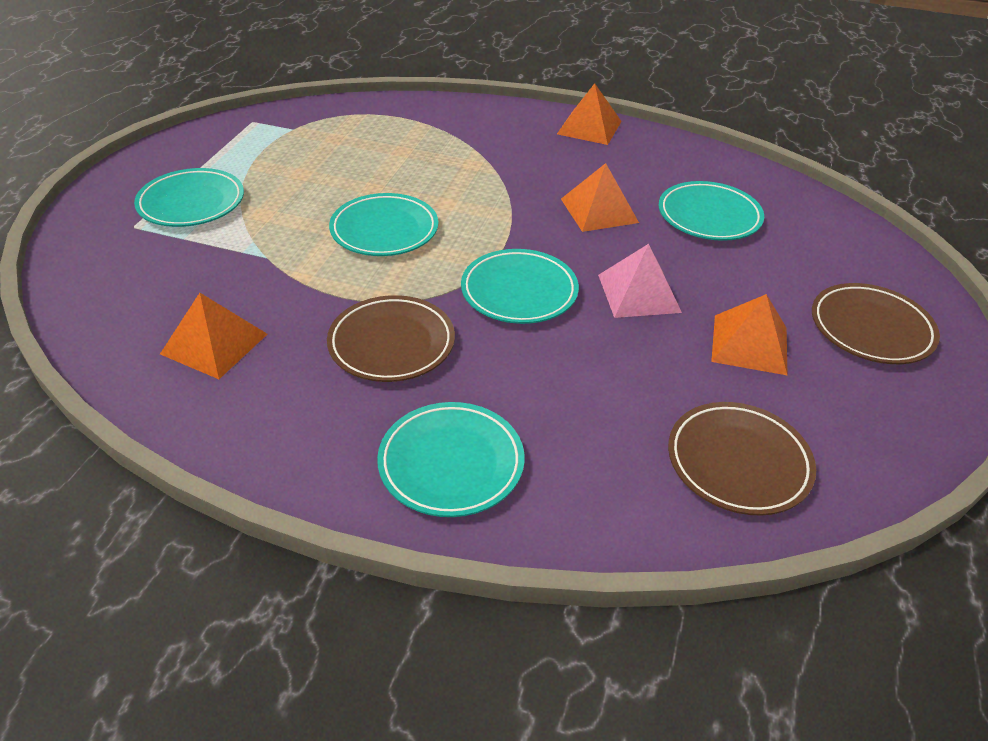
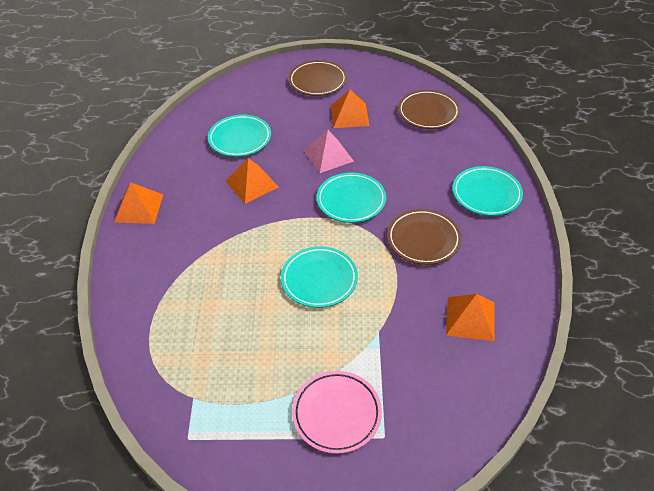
camera: 105 degrees left, 5 degrees up
turquoise plate [134,168,244,227] -> pink plate [292,371,382,454]

